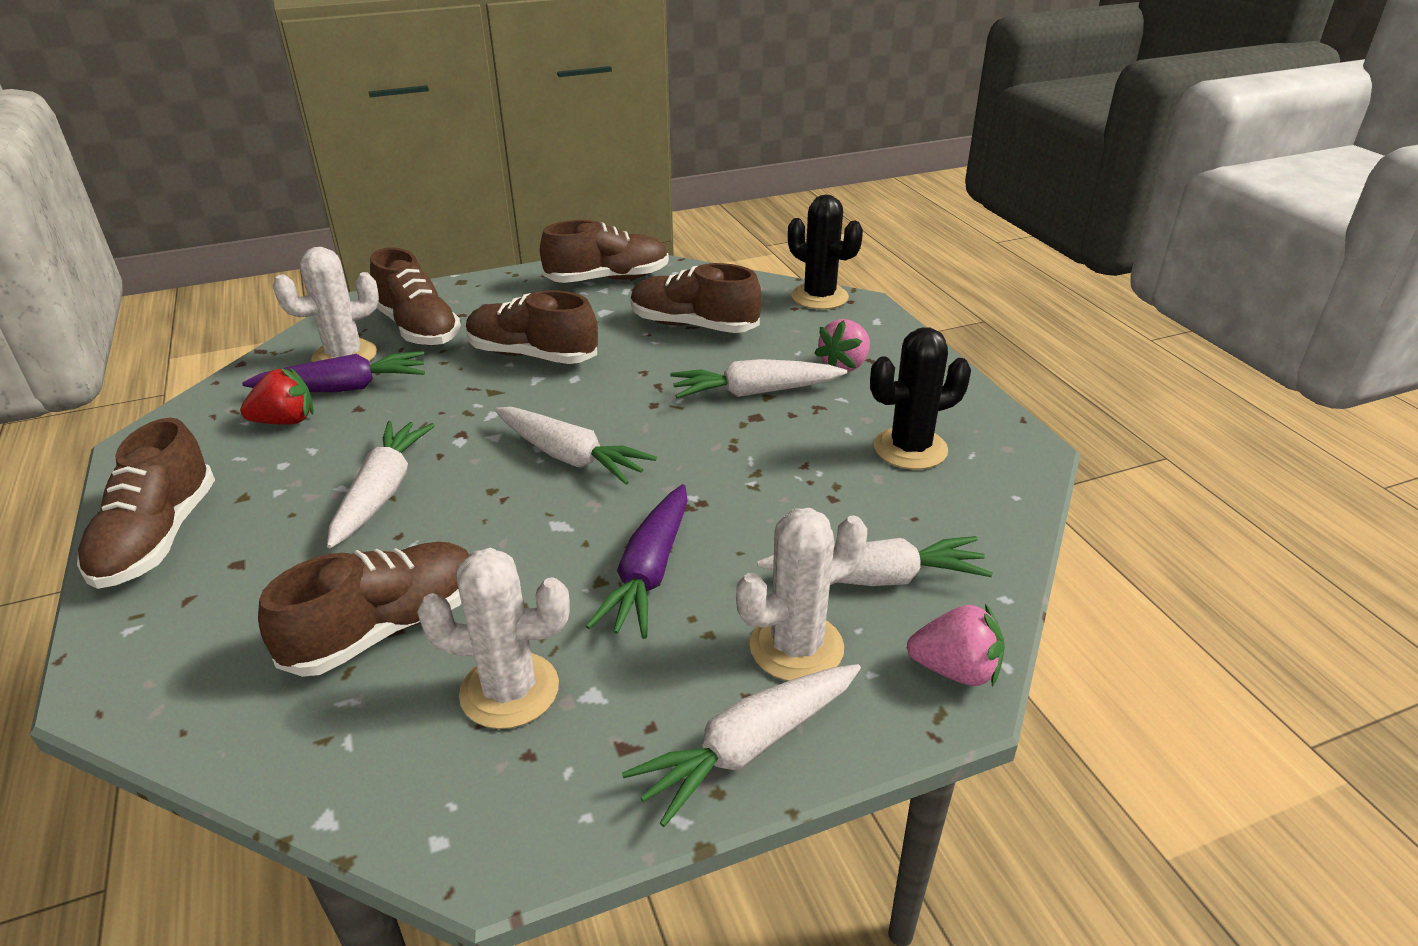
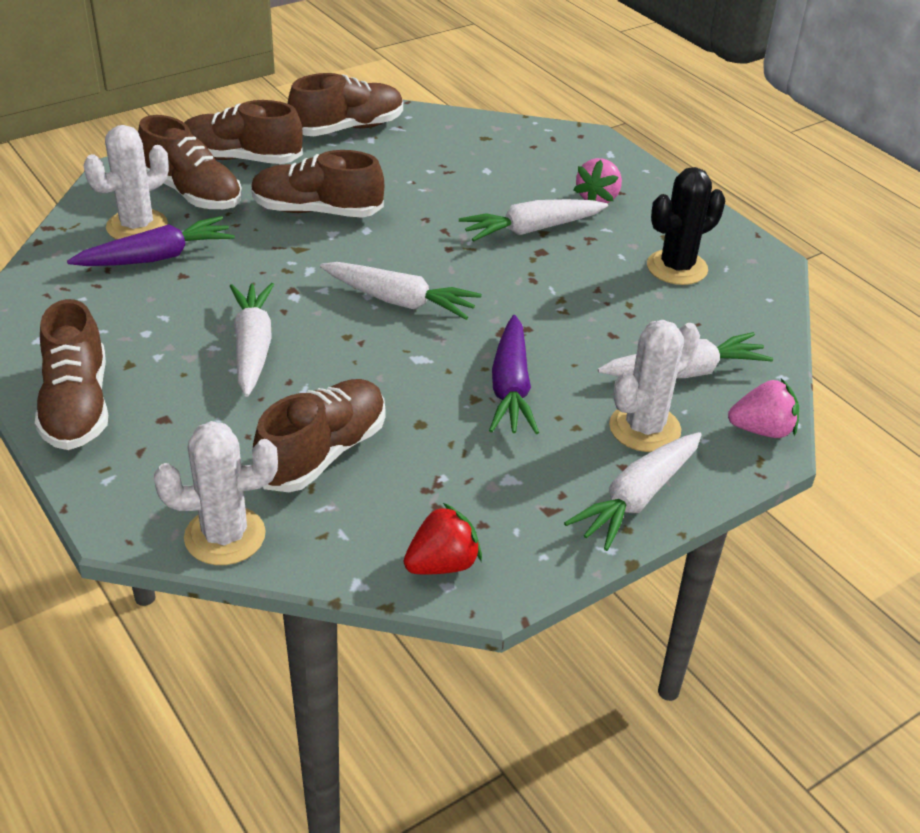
camera: 15 degrees left, 5 degrees up
red strawberry [240,367,314,425] -> red strawberry moved to [404,503,482,574]
white cactus [417,548,570,729] -> white cactus moved to [154,421,278,565]
brown shoe [631,263,762,333] -> brown shoe moved to [184,100,303,164]
black cactus [788,194,863,310] -> none

